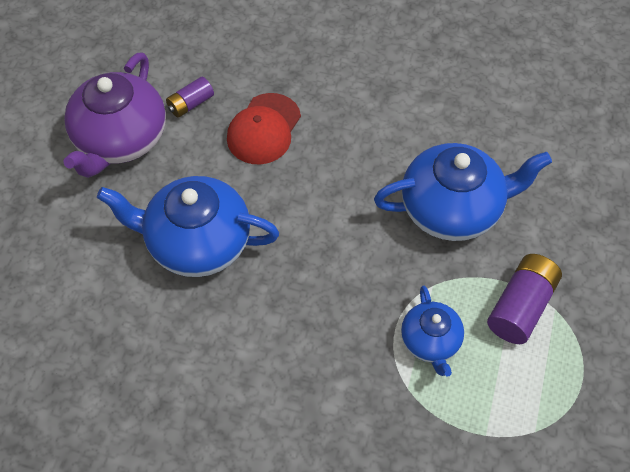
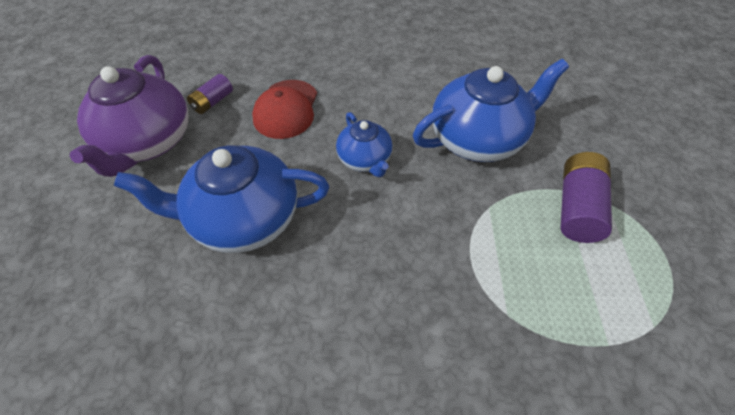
camera: 15 degrees left, 5 degrees down
blue teapot [401,286,464,376] -> blue teapot moved to [336,112,393,177]

